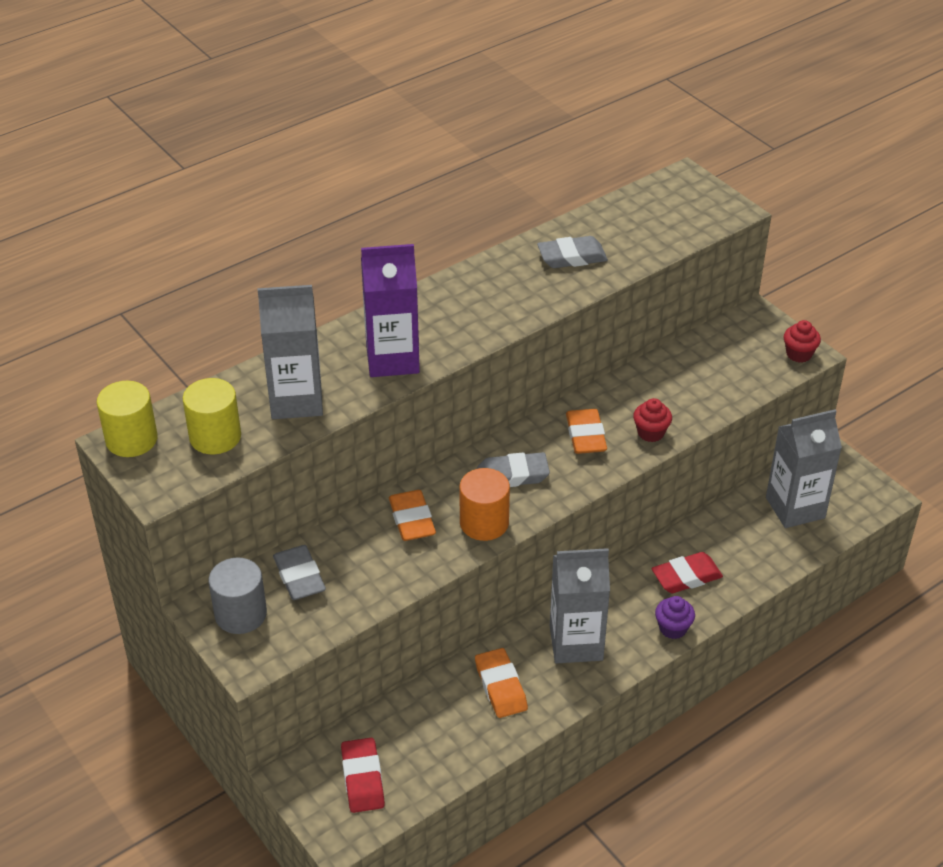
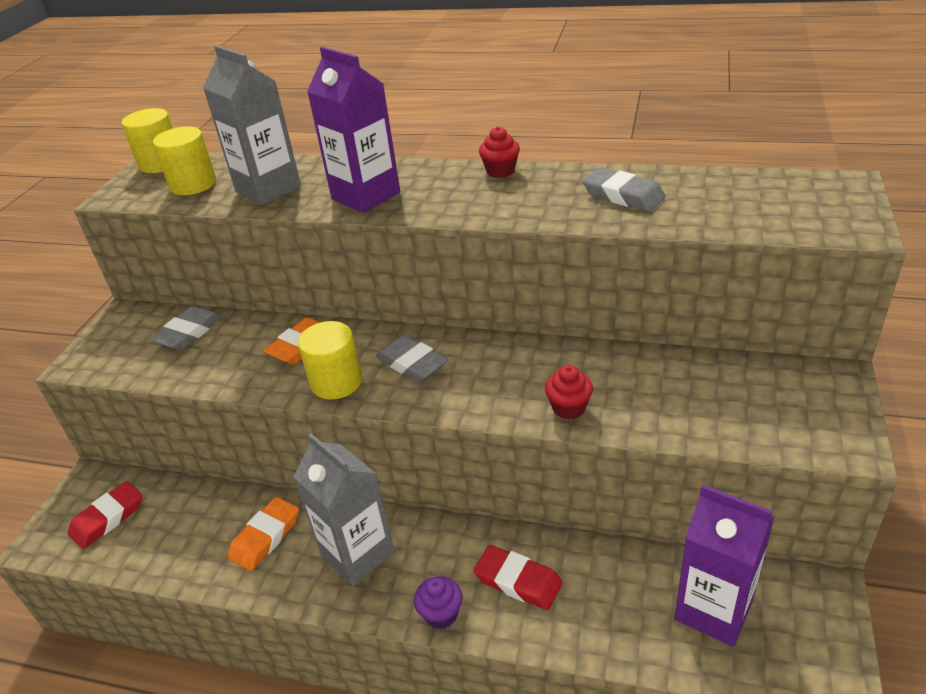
camera: 55 degrees right, 5 degrees down
grey cylinder [209,557,267,634] -> none
orange cylinder [459,468,510,541] -> yellow cylinder [298,321,362,400]
orange eraser [566,409,607,454] -> none
grey carton [766,409,842,528] -> purple carton [674,485,775,647]
red cupcake [784,320,821,363] -> red cupcake moved to [479,127,520,178]

